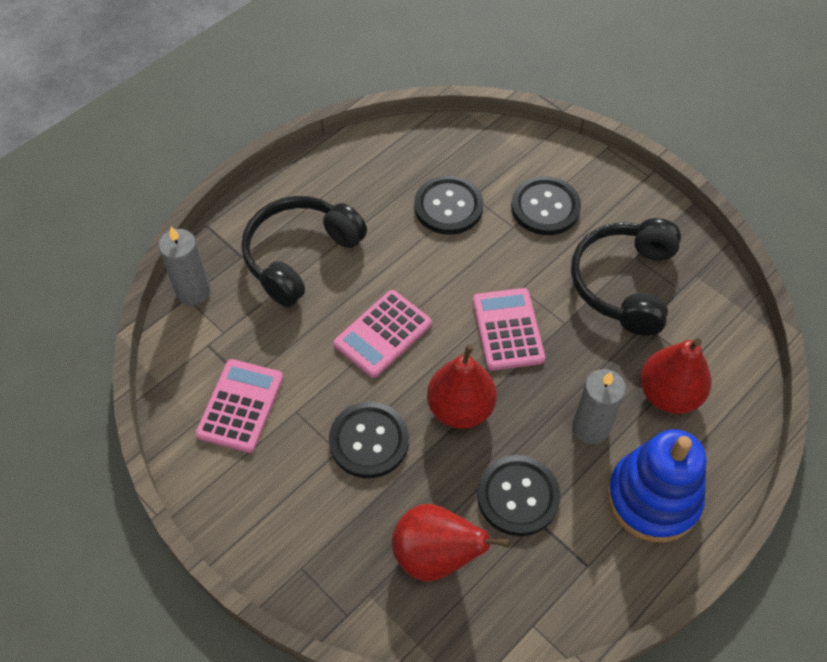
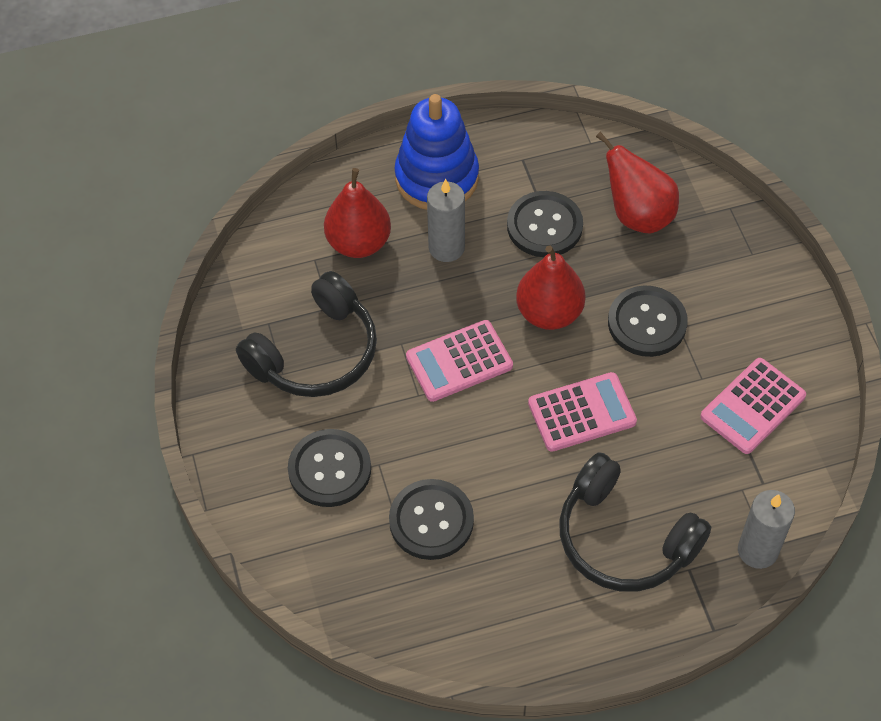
camera: 150 degrees left, 0 degrees up
black headphones [241,196,367,307] -> black headphones turned 60 degrees clockwise [559,452,711,592]
pink calculator [473,288,545,371] -> pink calculator turned 45 degrees clockwise [406,320,513,402]

